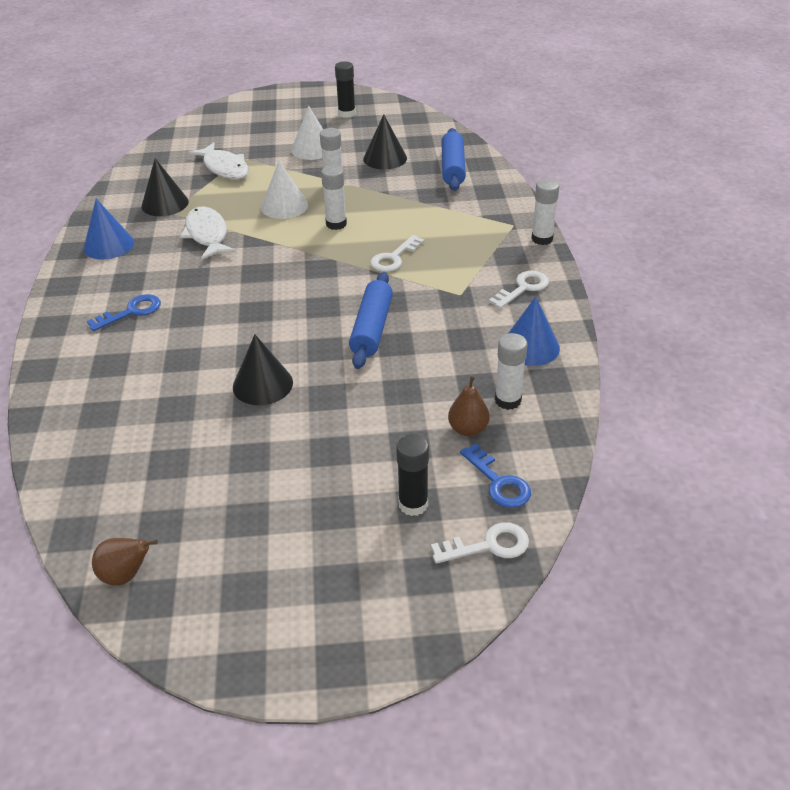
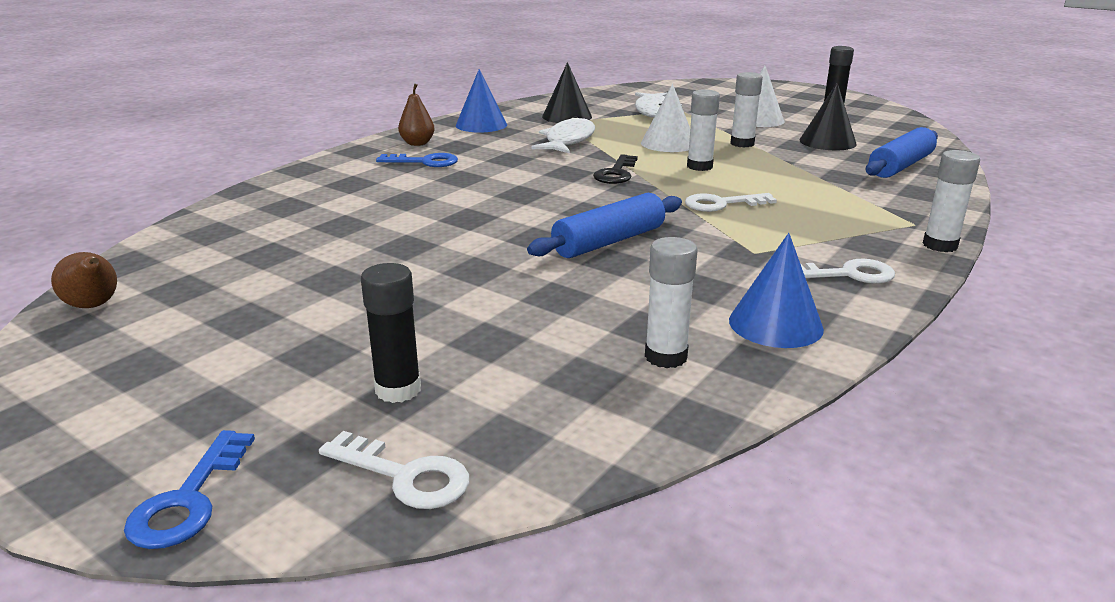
camera: 40 degrees right, 15 degrees down
black cone [233,334,293,405] -> none
brown pear [448,376,489,436] -> brown pear moved to [398,84,435,146]
blue key [460,443,531,508] -> blue key moved to [124,430,255,549]
none -> black key [593,154,638,184]

